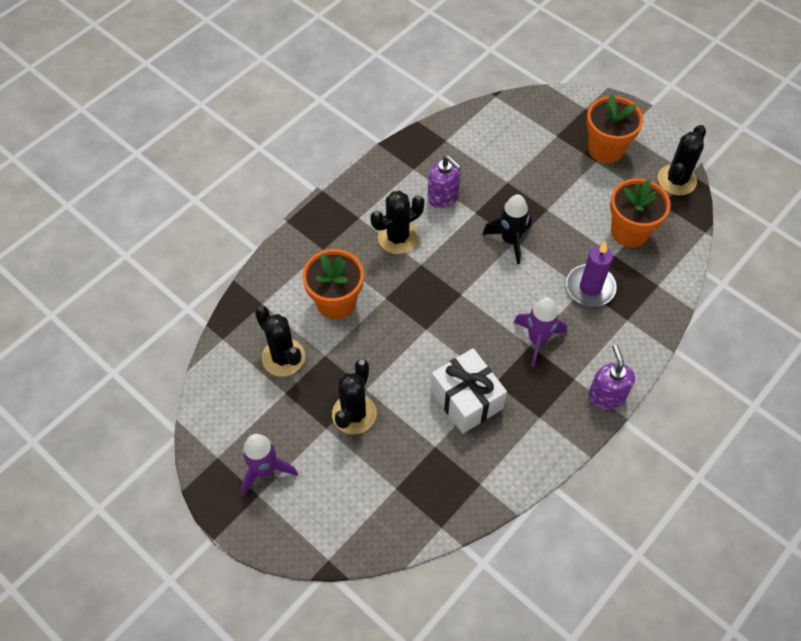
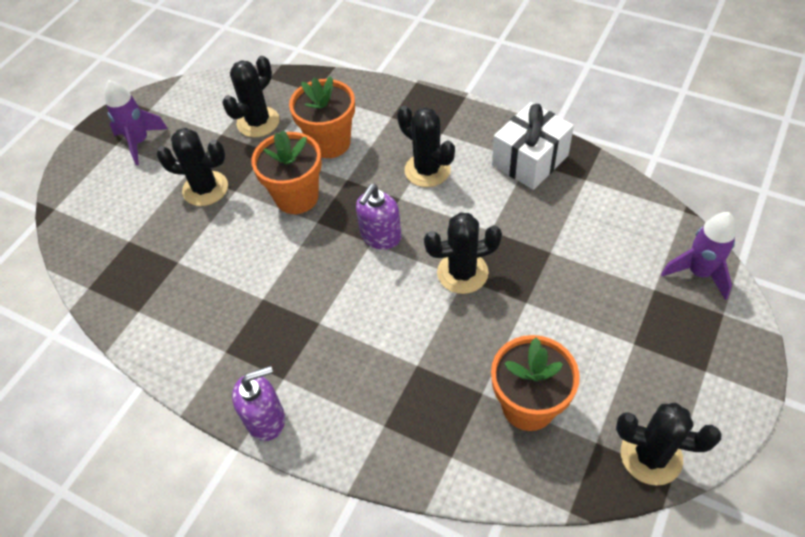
camera: 80 degrees right, 5 degrees down
purple soap dispenser [428,155,461,208] -> purple soap dispenser moved to [356,184,401,249]
white gift [431,348,507,434] -> white gift moved to [492,102,574,190]
black rocket [482,194,531,264] -> black cactus [424,212,502,294]
purple rocket [513,298,567,367] -> purple rocket moved to [661,212,736,300]
purple candle [566,242,617,306] -> none
orange flower pot [586,94,643,163] -> orange flower pot moved to [251,130,322,214]

